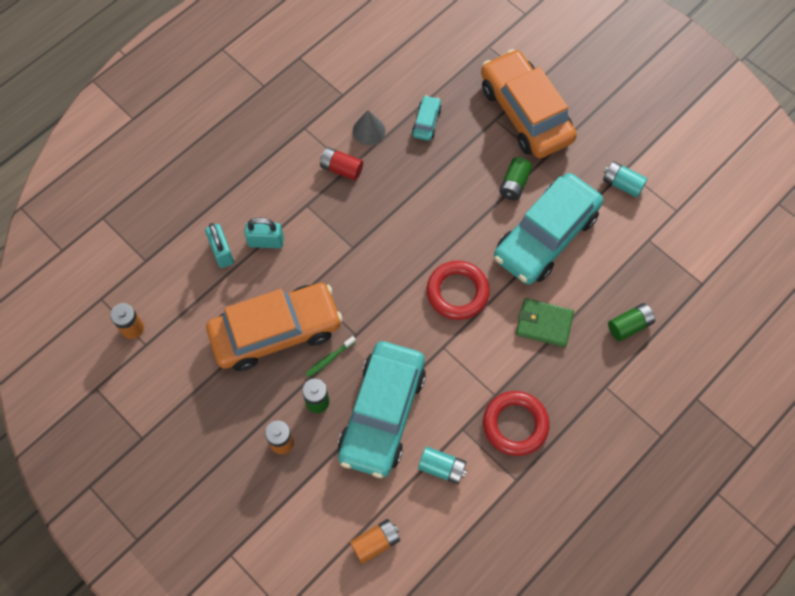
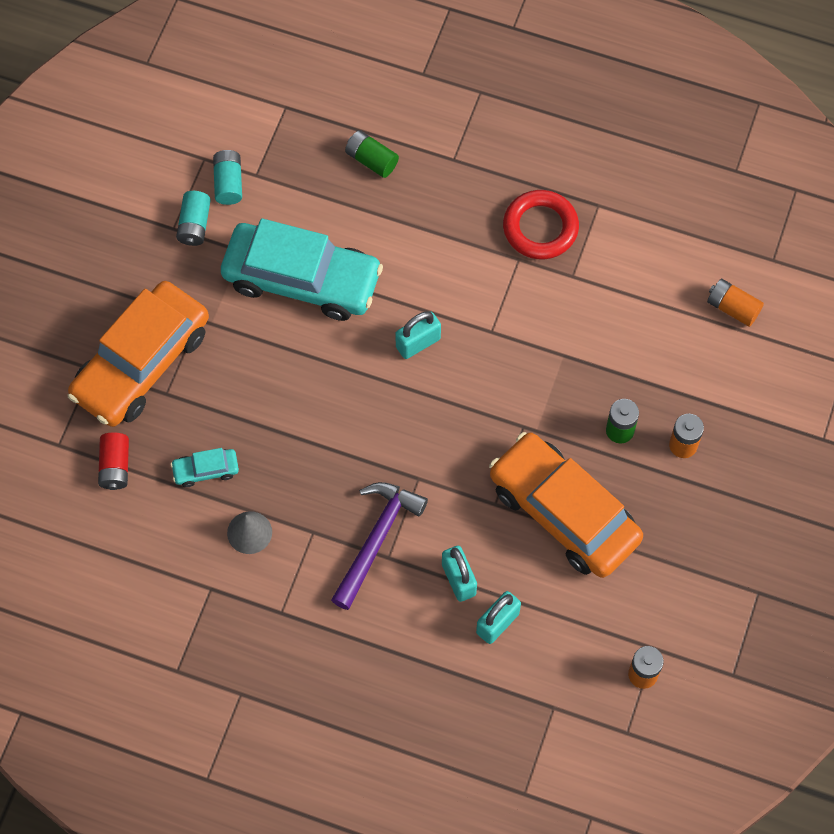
camera: 115 degrees left, 0 degrees up
green toothbrush [305,336,356,377] -> none
red battery [320,147,363,181] -> red battery moved to [98,432,129,490]
turquoise car [338,341,426,478] -> none
turquoise battery [418,447,467,484] -> turquoise battery moved to [213,150,242,205]
red ring [427,261,490,320] -> turquoise padlock [395,311,441,359]
green battery [499,157,532,201] -> none
green wallet [516,298,574,347] -> none
none -> purple hammer [331,482,428,610]

